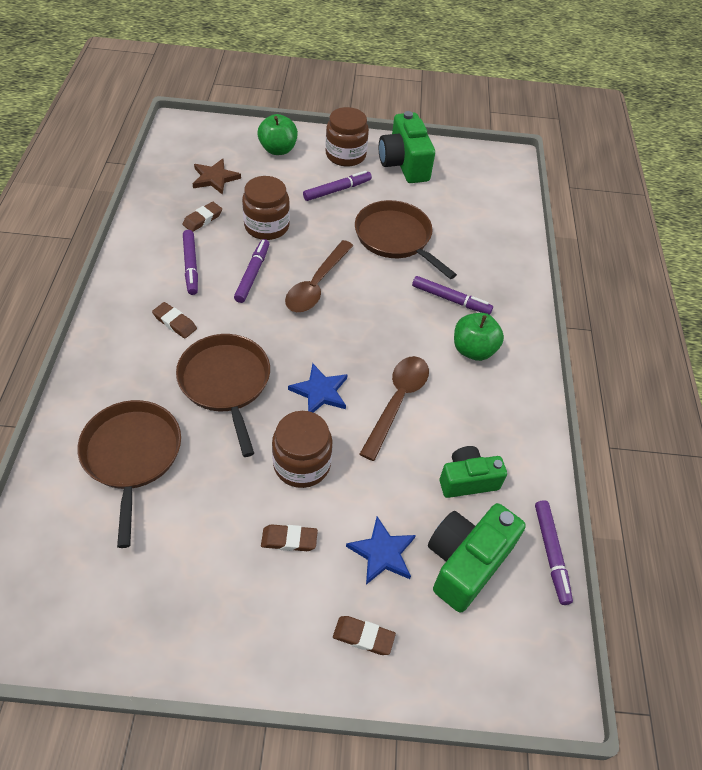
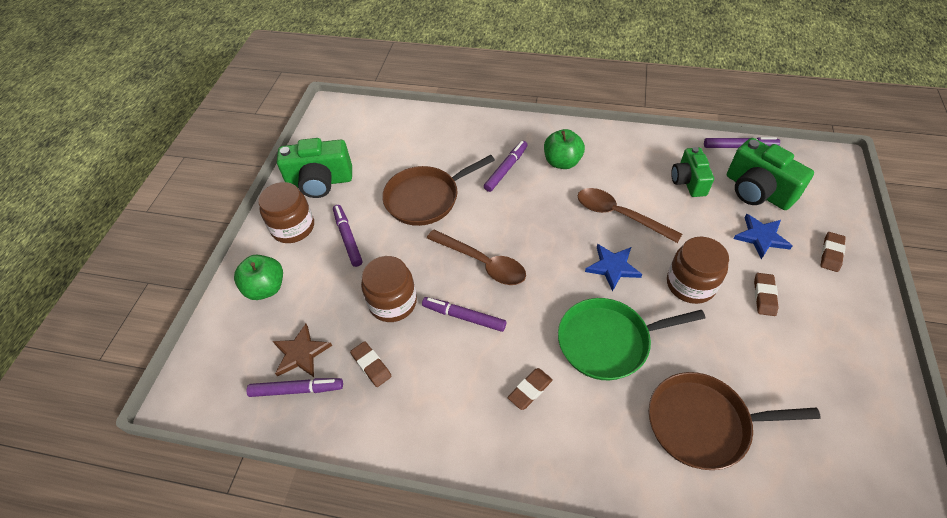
camera: 75 degrees left, 0 degrees up
brown pan [176,334,270,457] -> green pan [558,298,705,380]
purple marker [183,230,198,295] -> purple marker moved to [246,378,343,397]

